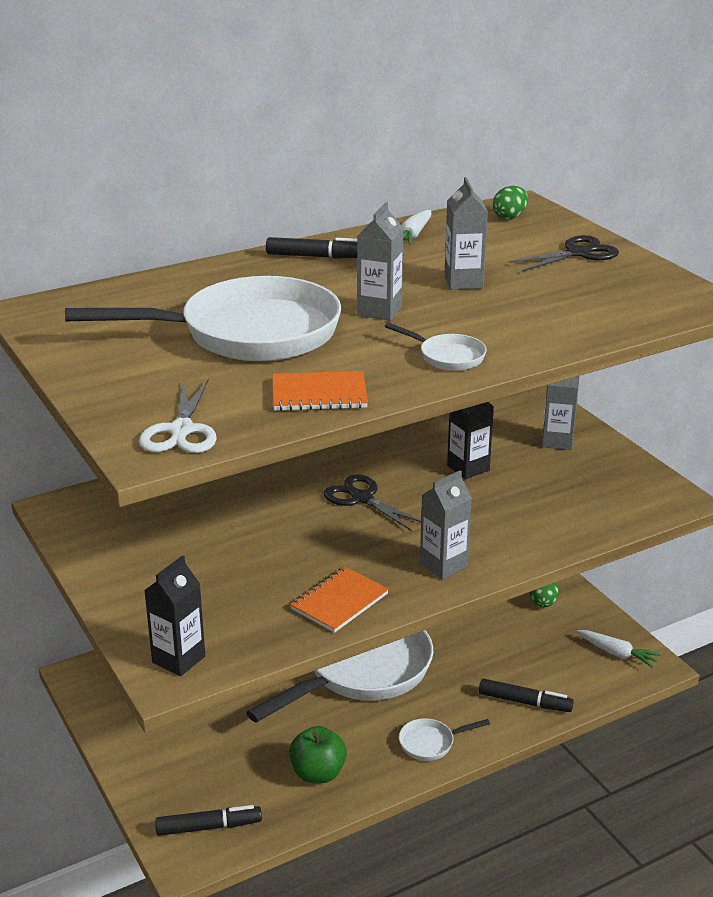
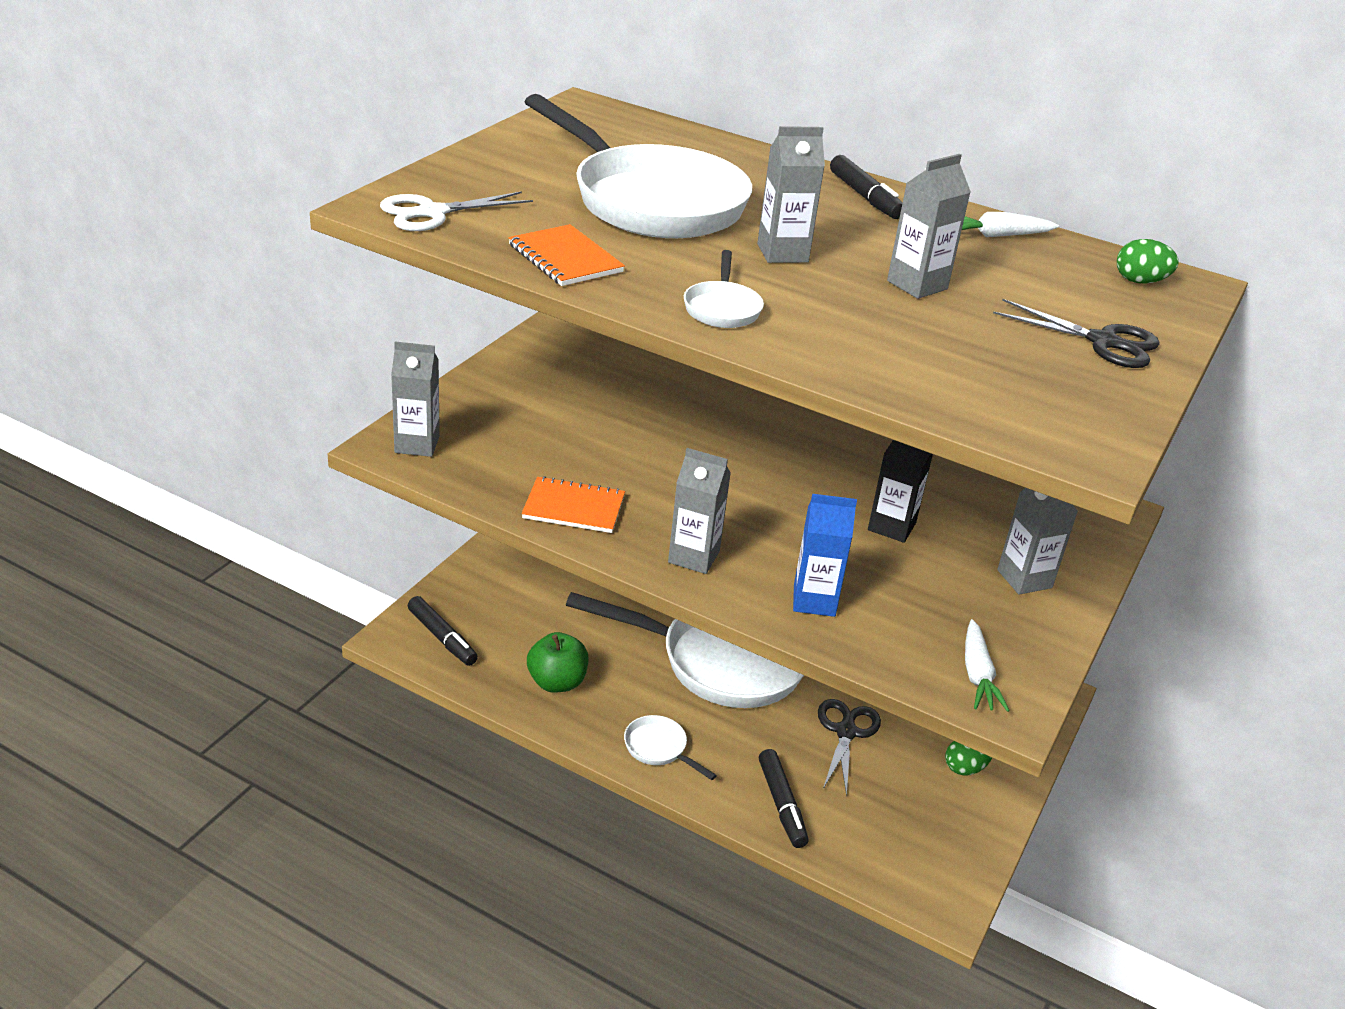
camera: 55 degrees right, 5 degrees up
black carton [144,556,205,677] -> grey carton [391,342,440,457]
black scissors [324,474,421,531] -> black scissors moved to [818,699,881,796]
white carrot [577,630,661,668] -> white carrot moved to [965,619,1010,712]
none -> blue carton [793,494,857,617]

